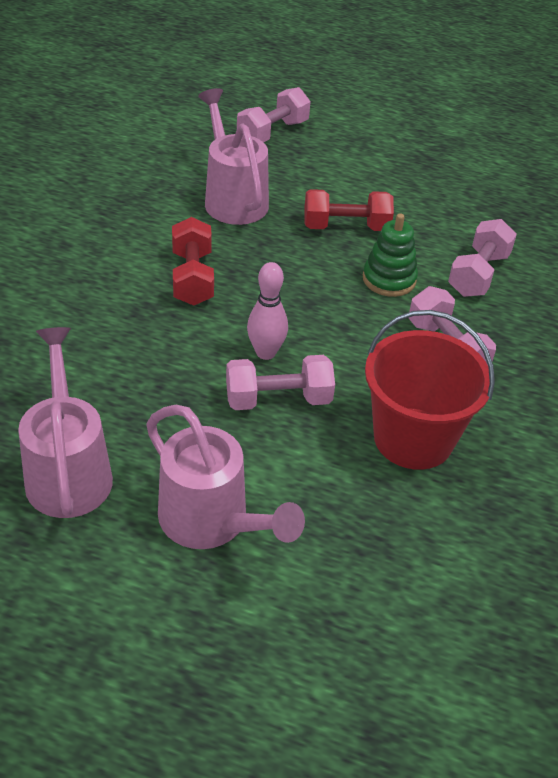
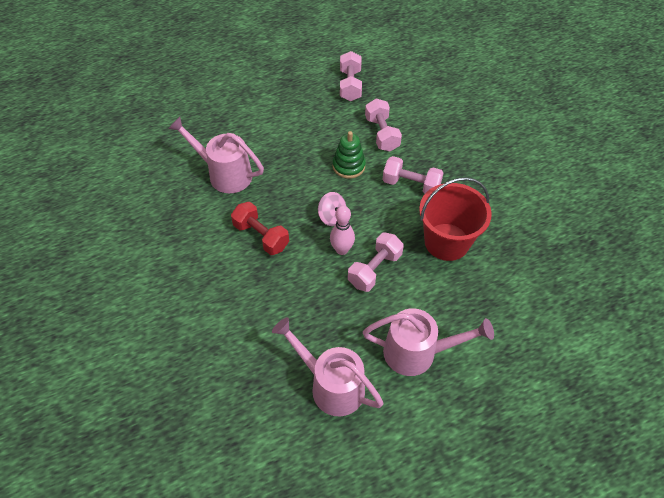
camera: 40 degrees left, 10 degrees up
pink dumbbell [237,87,311,142] -> pink dumbbell moved to [340,51,362,101]
red dumbbell [304,189,394,231] -> none
none -> pink spinning top [318,192,346,226]

